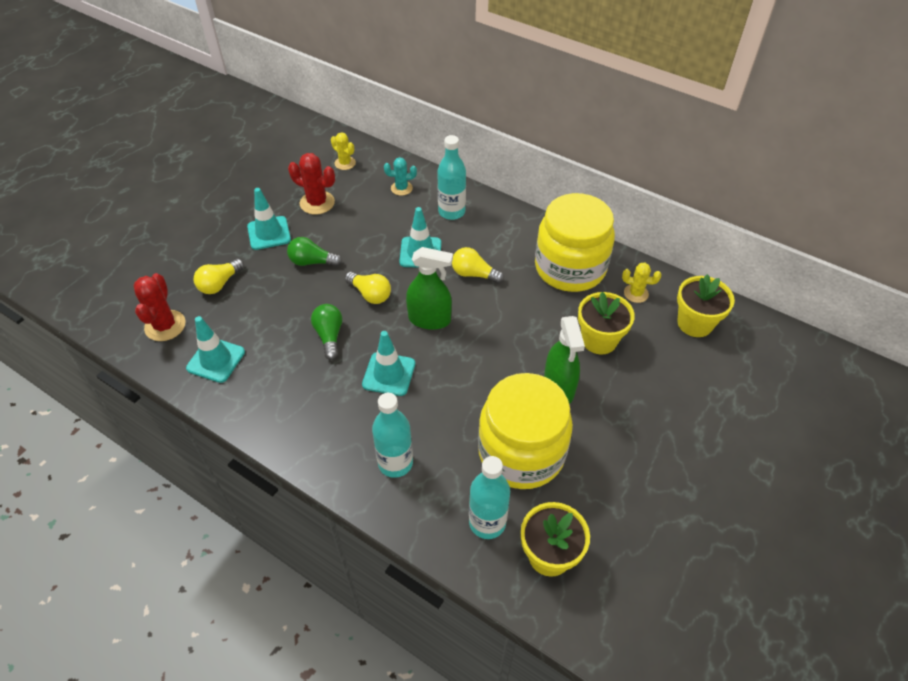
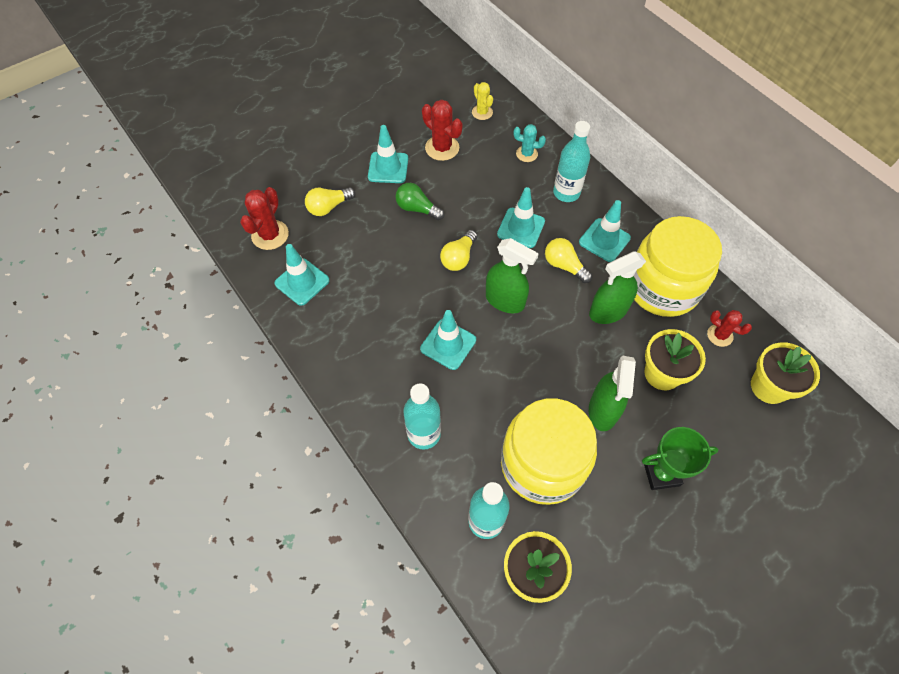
camera: 20 degrees right, 10 degrees up
green light bulb [311,304,343,360] -> none
yellow light bulb [345,272,391,304] -> yellow light bulb turned 60 degrees clockwise [440,230,477,271]
yellow cactus [622,263,662,303] -> red cactus [707,310,752,347]
none -> turquoise traffic cone [579,200,631,262]
none -> green spray bottle [589,251,646,324]
none -> green trophy [642,427,719,490]

